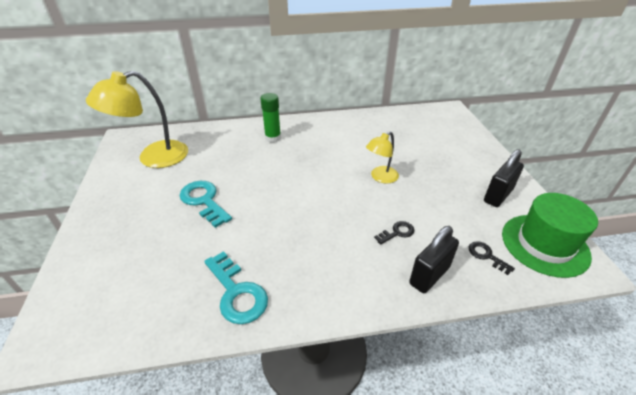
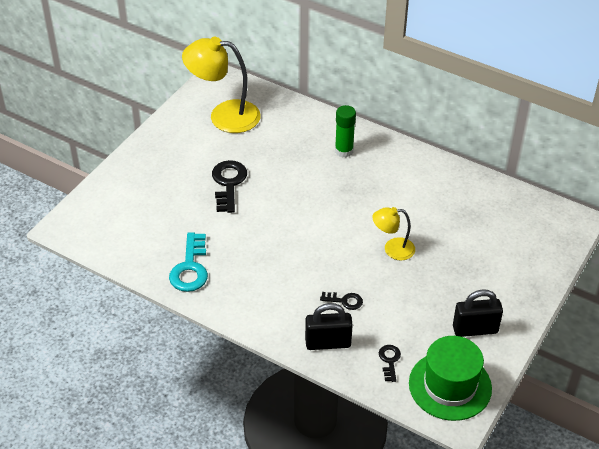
camera: 40 degrees right, 5 degrees up
turquoise key [179,181,232,228] -> black key [212,160,247,213]

